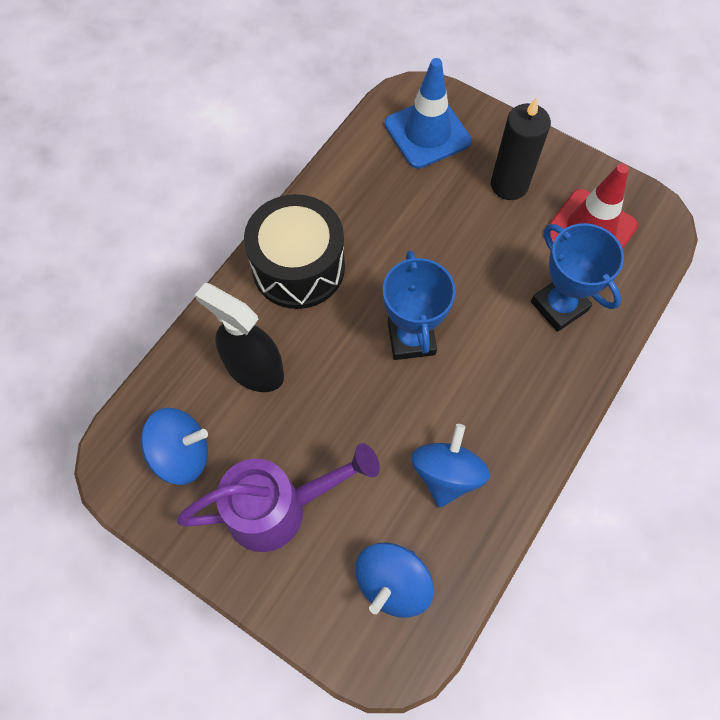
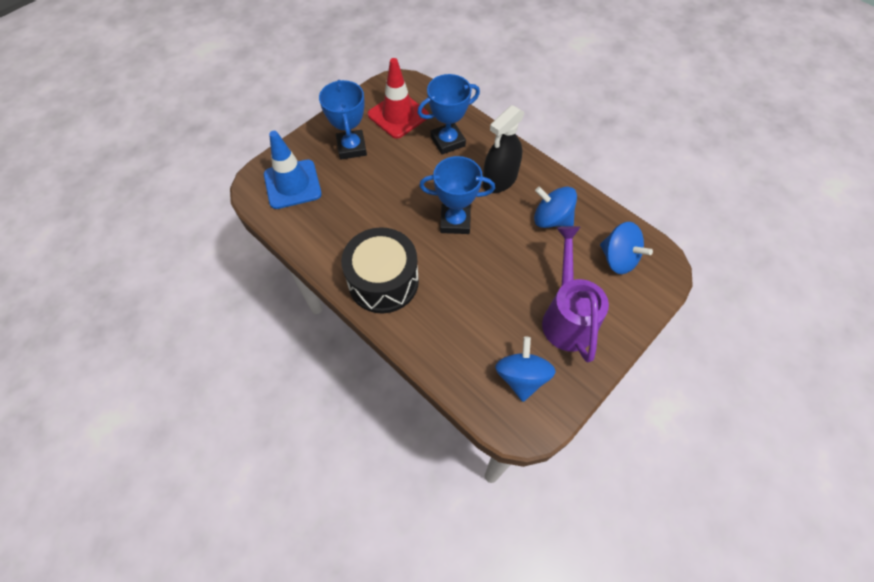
camera: 80 degrees left, 5 degrees down
black spray bottle [195,283,284,392] -> black spray bottle moved to [483,105,525,193]
black candle [491,97,551,200] -> blue trophy [319,80,367,160]

